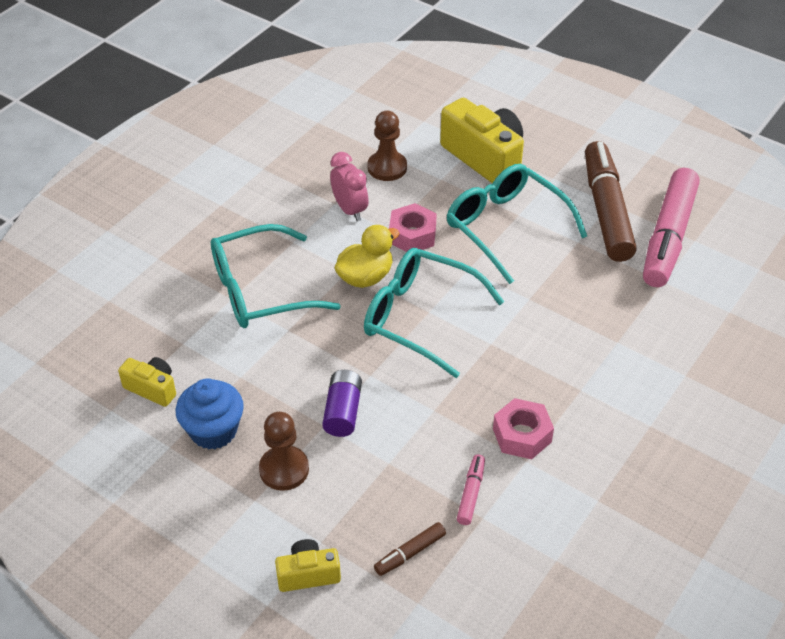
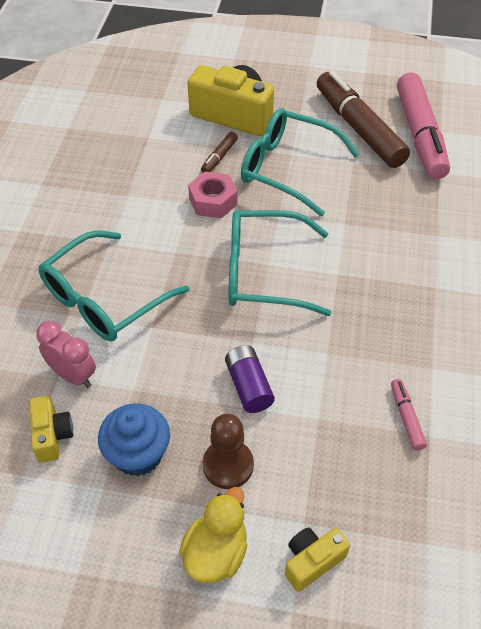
camera: 25 degrees left, 5 degrees up
yellow camera [118,357,176,407] -> yellow camera turned 75 degrees clockwise [29,396,73,463]
pink clock [330,152,369,222] -> pink clock moved to [36,321,96,388]
yellow duck [335,225,399,288] -> yellow duck moved to [179,487,247,583]
brown pawn [367,111,407,181] -> none
brown marker [374,522,446,576] -> brown marker moved to [201,132,238,173]
pink nut [493,398,554,459] -> none

